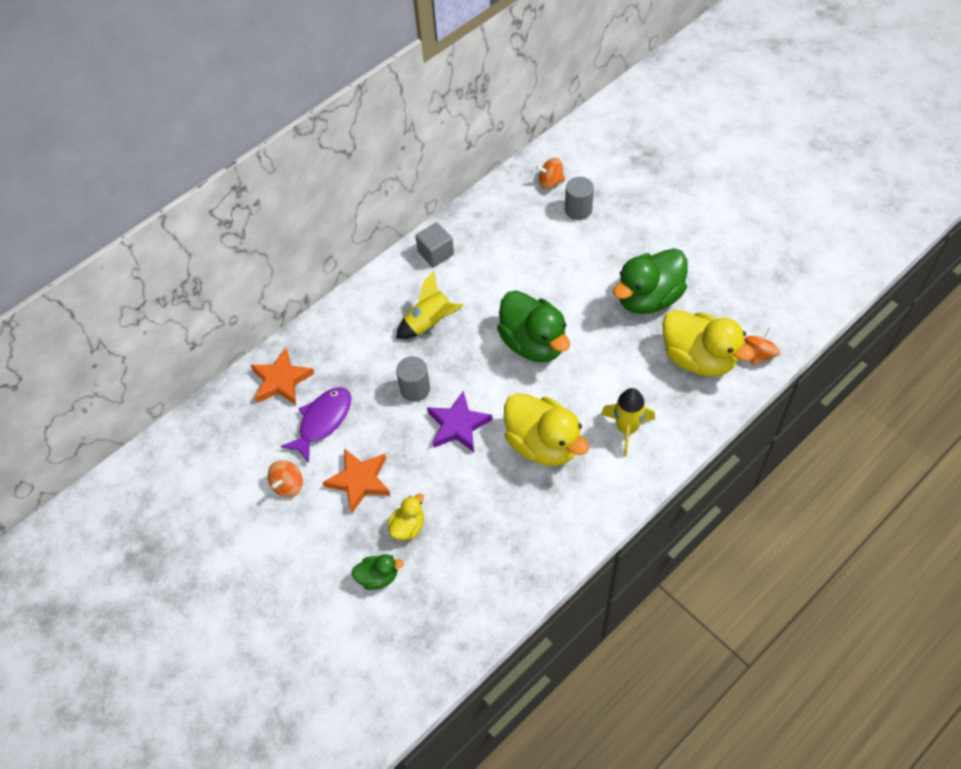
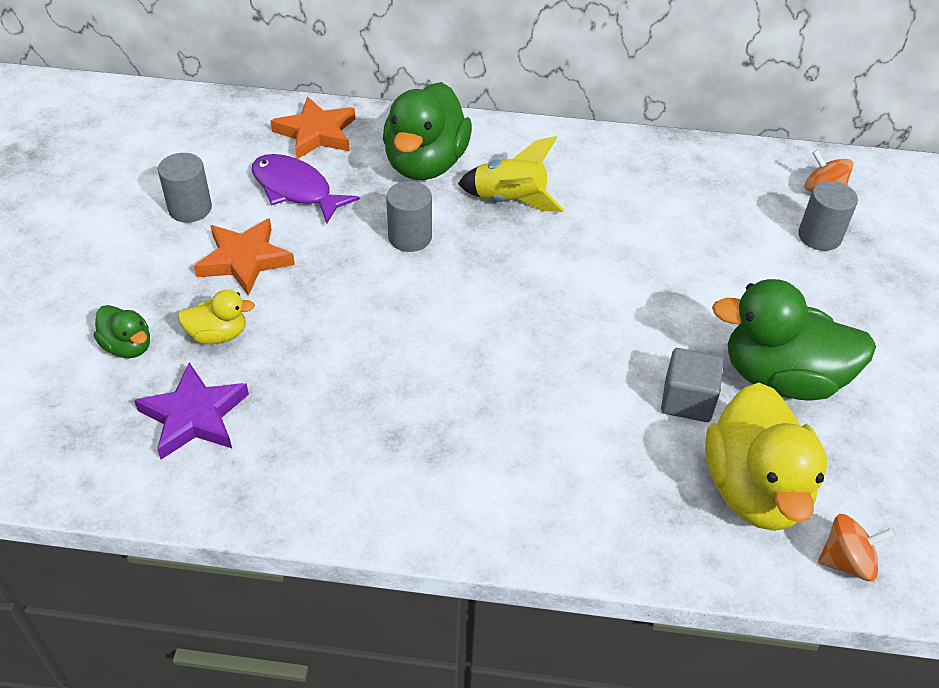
camera: 45 degrees right, 10 degrees down
orange spinning top [268,460,303,498] -> grey cylinder [158,153,212,223]
purple fish [281,387,351,463] -> purple fish turned 135 degrees counterclockwise [251,154,360,223]
grey cube [415,222,454,267] -> grey cube moved to [661,348,723,422]
purple star [427,391,493,452] -> purple star moved to [134,362,249,459]
green duck [497,290,570,362] -> green duck moved to [383,82,472,180]
yellow duck [504,393,589,466] -> none
yellow rocket [601,388,655,457] -> none

